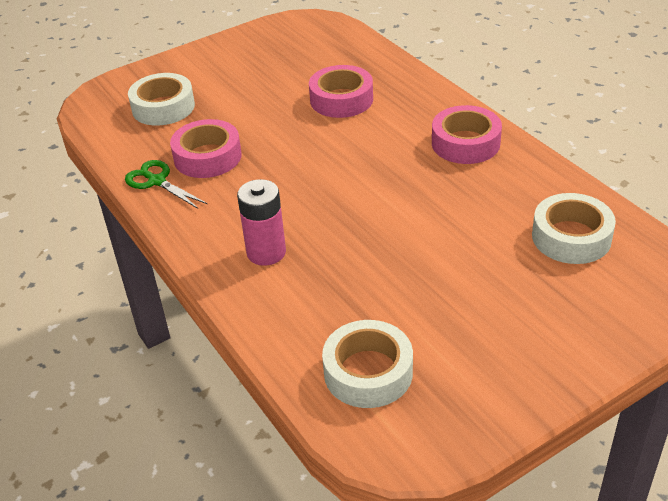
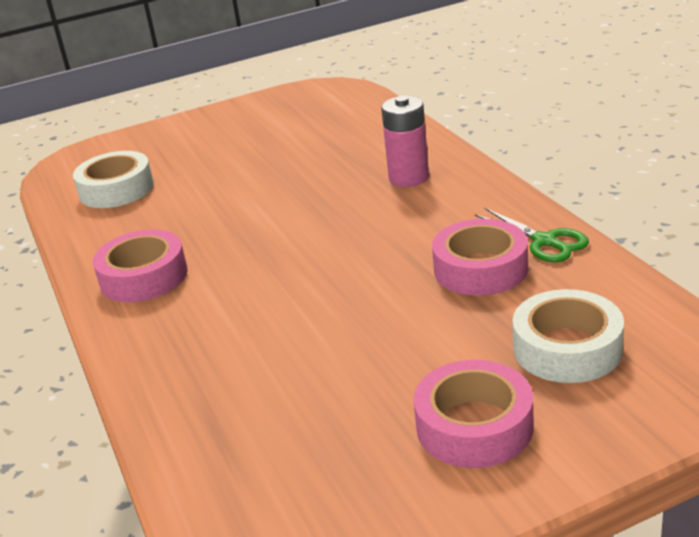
camera: 170 degrees left, 10 degrees down
pink tape [309,65,373,118] -> pink tape moved to [413,360,534,468]
white tape [322,320,413,408] -> none

